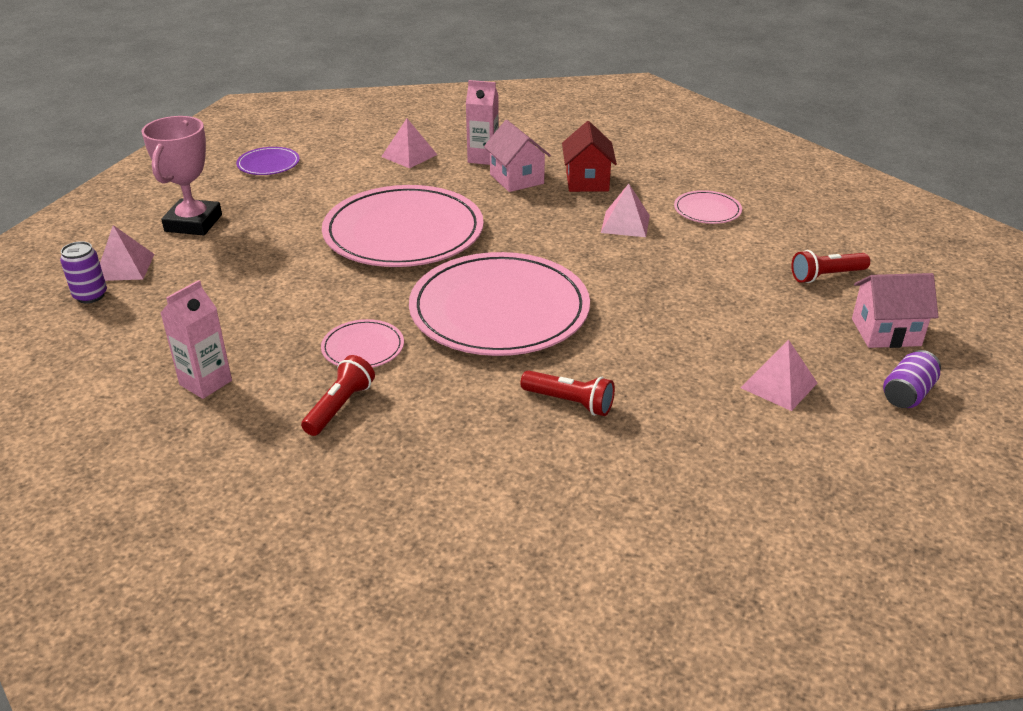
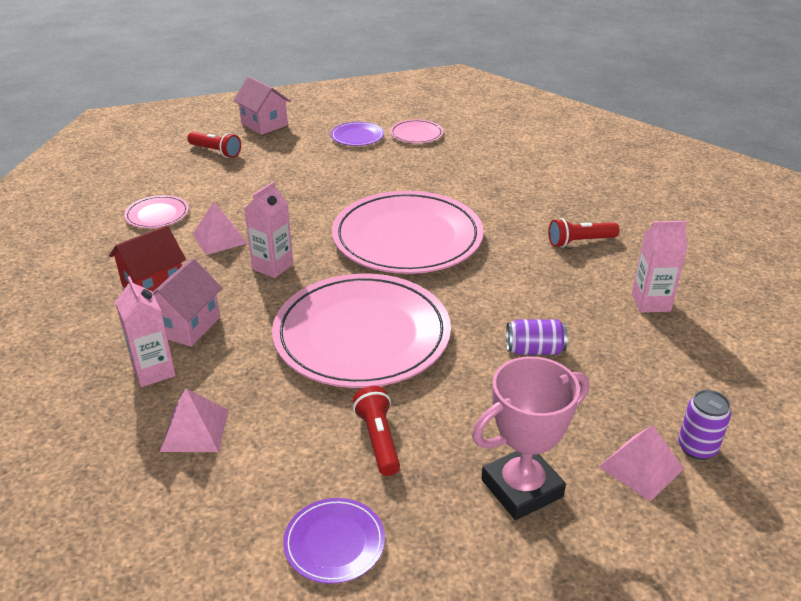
camera: 130 degrees left, 0 degrees up
pink plate [321,319,404,368] -> pink plate moved to [390,119,444,143]
red flashlight [521,370,615,416] -> red flashlight moved to [353,386,400,476]
pink pyramid [740,340,817,411] -> purple plate [330,122,384,146]
purple can [883,350,941,408] -> purple can moved to [506,320,568,355]
none -> pink carton [244,181,293,278]

